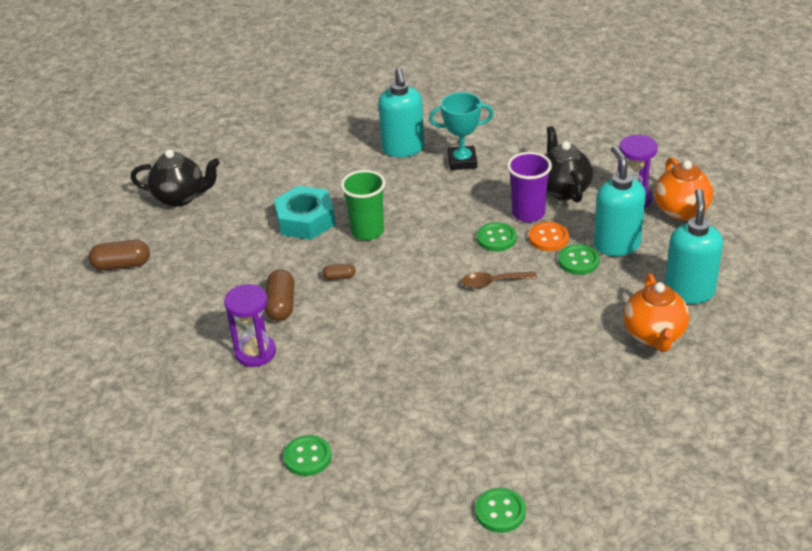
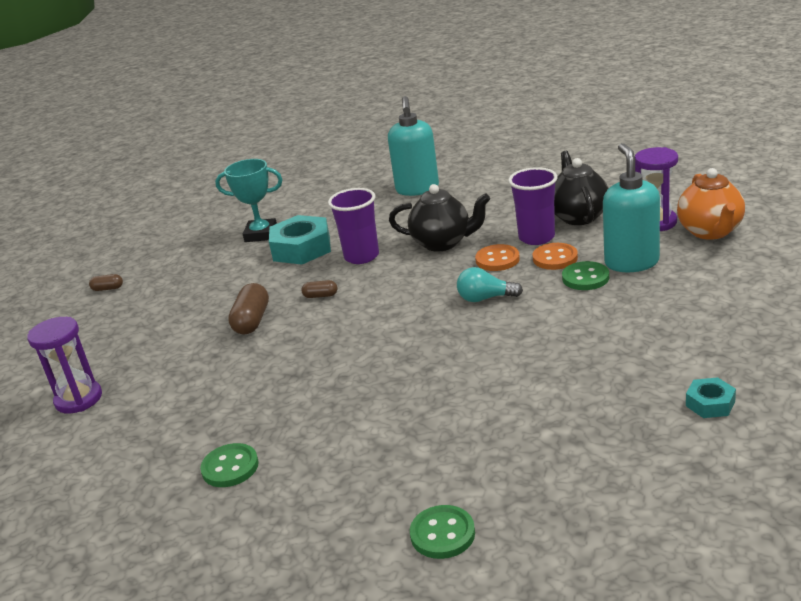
camera: 10 degrees right, 10 degrees down
brown capsule [88,240,150,271] -> brown capsule [89,274,123,291], size x0.54
black teapot [130,150,220,207] -> black teapot moved to [389,184,490,252]
purple hourglass [224,284,276,367] -> purple hourglass moved to [27,317,102,414]
green cup [341,170,385,241] -> purple cup [328,188,379,264]
turquoise trophy [429,92,494,170] -> turquoise trophy moved to [215,159,283,242]
brown spoon [462,272,537,289] -> turquoise light bulb [457,267,523,302]
green button [477,222,517,252] -> orange button [475,244,520,271]
orange teapot [624,273,689,352] -> none
turquoise soap dispenser [665,189,723,304] -> none
none -> turquoise nut [686,377,736,418]

